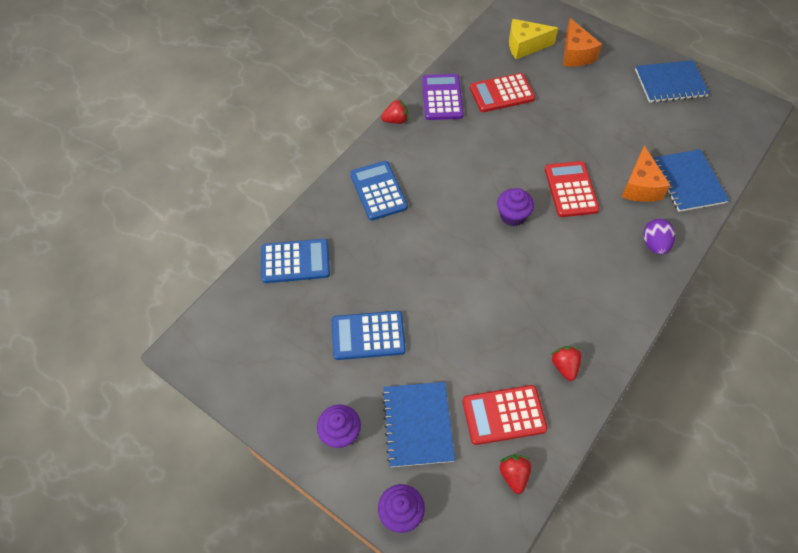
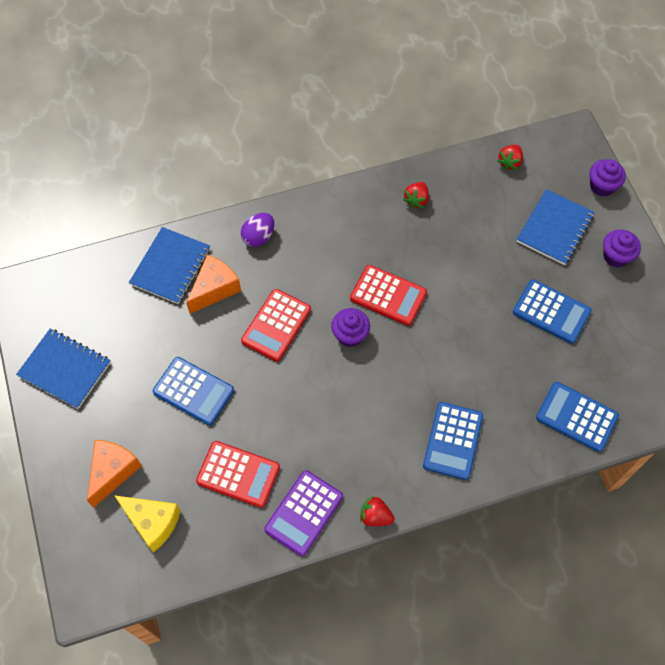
camera: 145 degrees left, 5 degrees up
red calculator [463,385,548,445] -> red calculator moved to [350,265,427,326]
none -> blue calculator [153,357,234,425]

